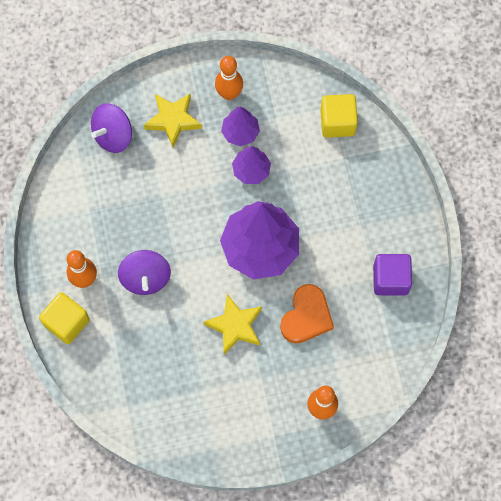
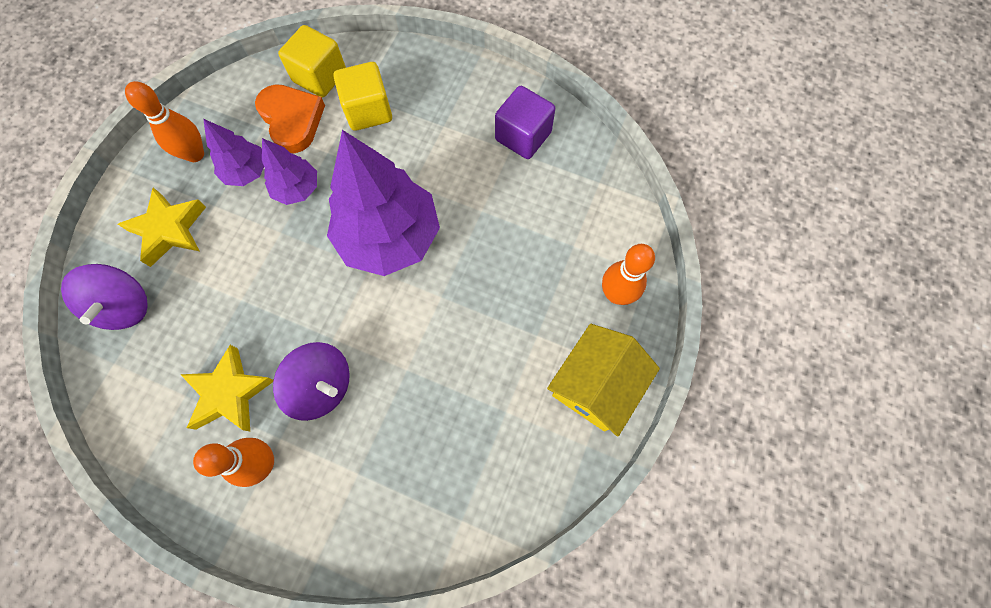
camera: 55 degrees left, 0 degrees up
yellow cube [39,292,90,344] -> yellow cube moved to [334,62,392,131]
yellow star [204,294,262,354] -> yellow star moved to [180,345,273,431]
orange heart [280,284,334,343] -> orange heart moved to [255,84,325,153]
none -> yellow house [547,324,660,437]

